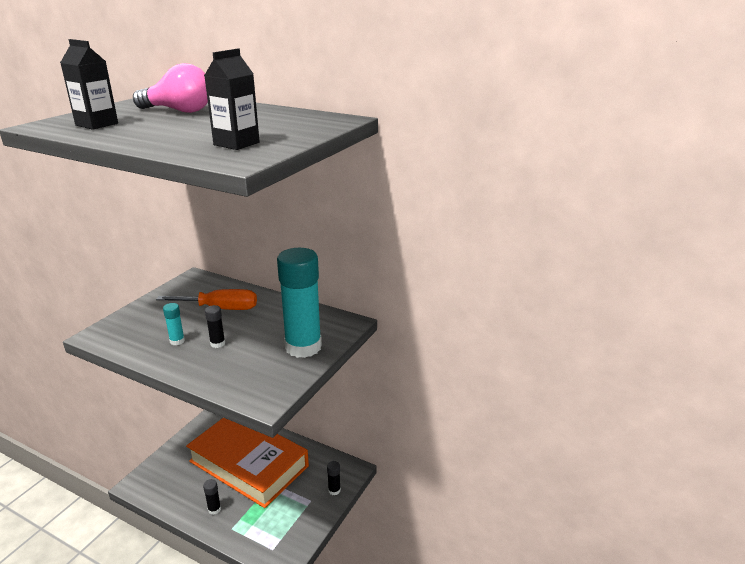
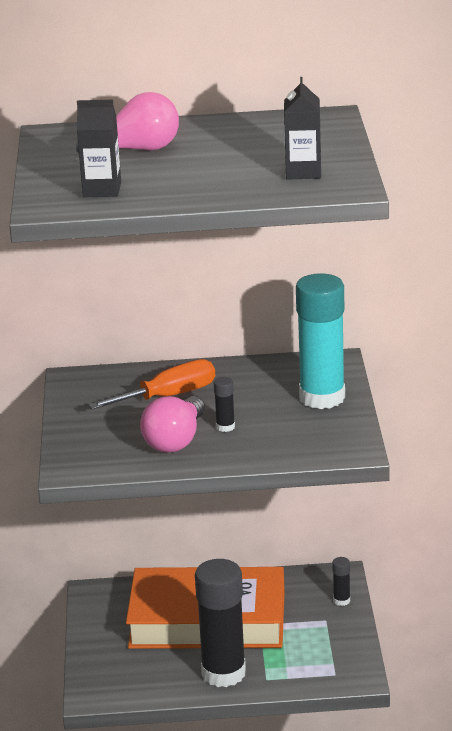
camera: 30 degrees left, 0 degrees up
turquoise glue stick [163,303,185,345] -> pink light bulb [140,396,205,453]
black glue stick [203,479,221,515] -> black glue stick [195,559,246,687], size x2.47

